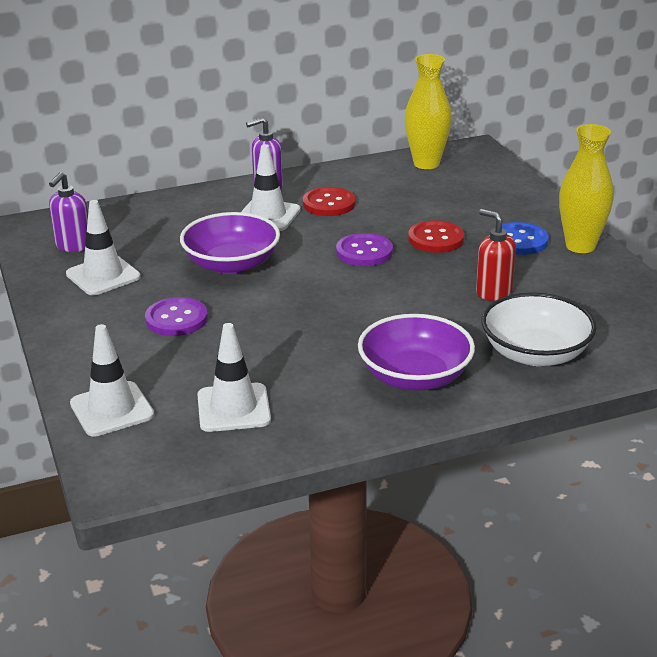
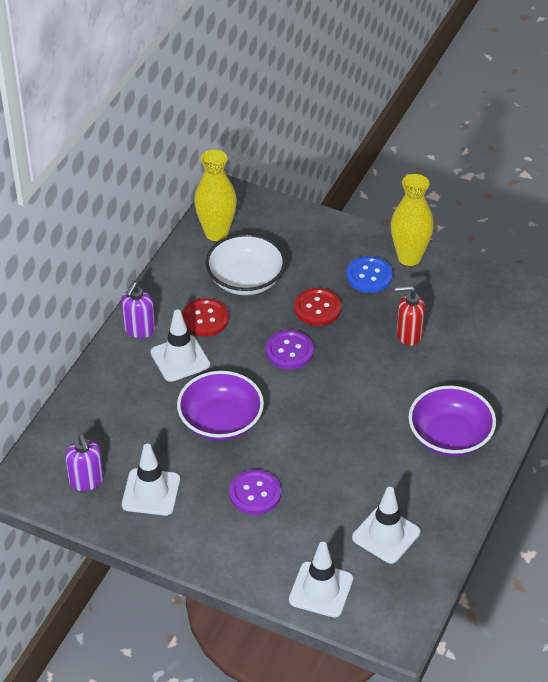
camera: 45 degrees left, 15 degrees up
white bowl [481,292,597,366] -> white bowl moved to [206,233,286,295]

